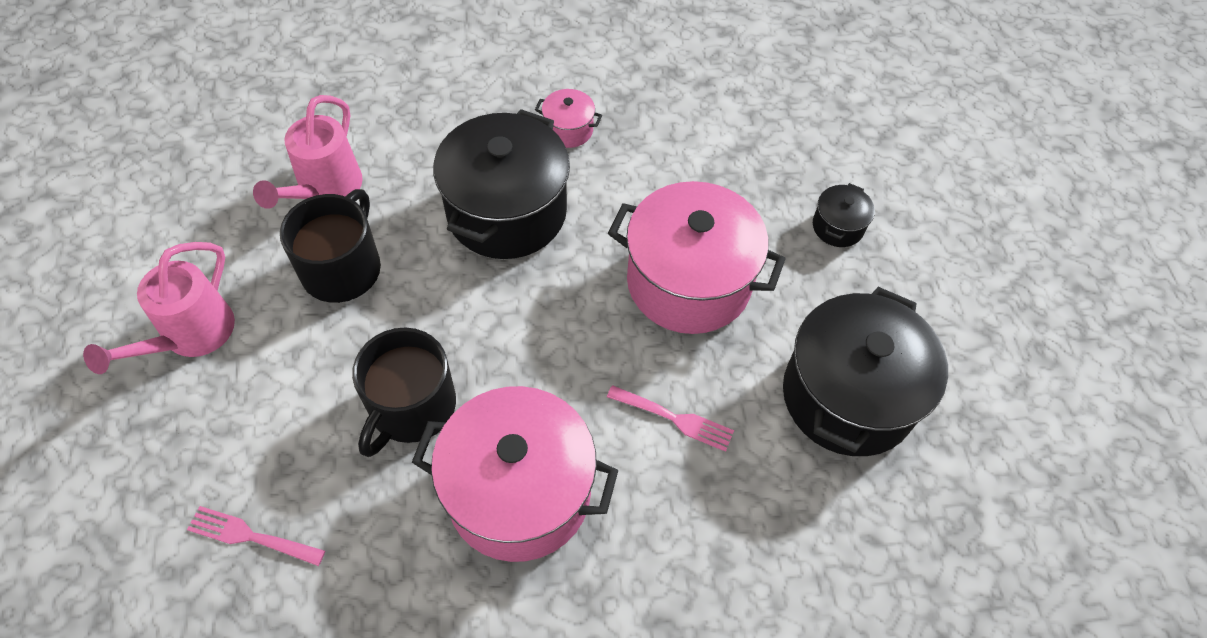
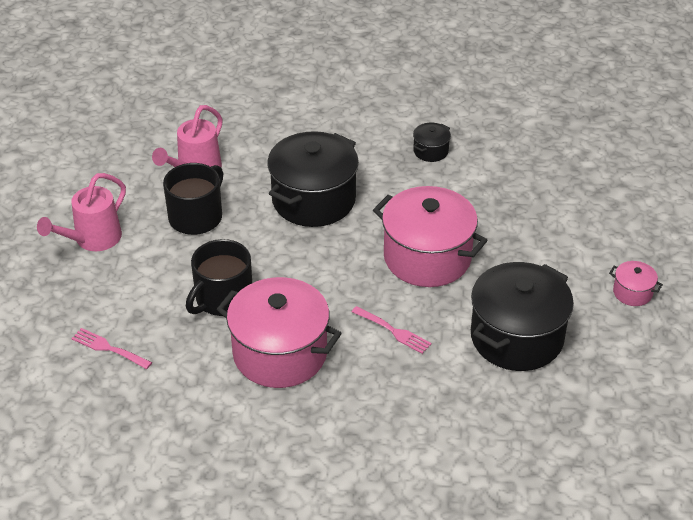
camera: 15 degrees right, 15 degrees down
pink pot [535,89,602,148] -> pink pot moved to [609,261,663,306]
black pot [813,183,875,247] -> black pot moved to [413,123,451,162]

